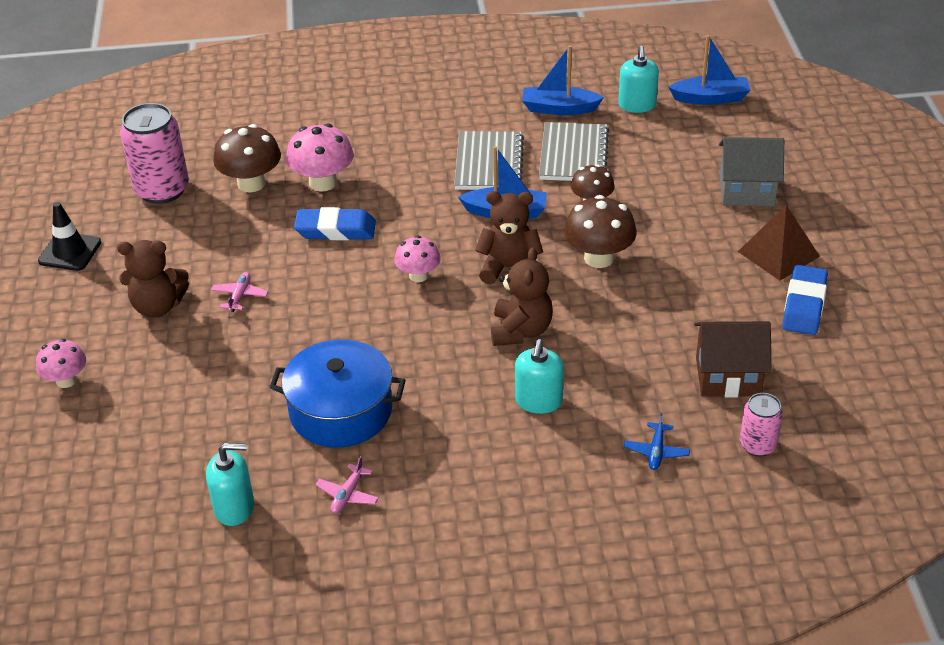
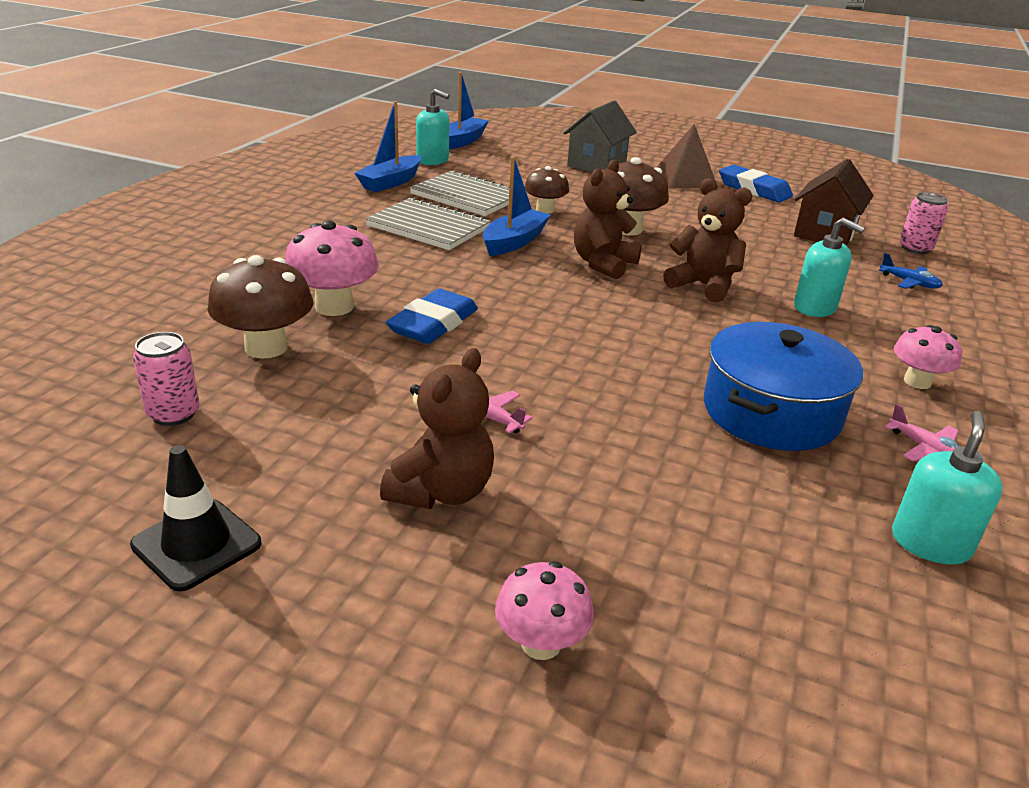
camera: 65 degrees left, 10 degrees down
pink can [120,103,189,204] -> pink can [133,332,200,426], size x0.55
pink mushroom [395,236,441,282] -> pink mushroom moved to [894,325,962,389]

